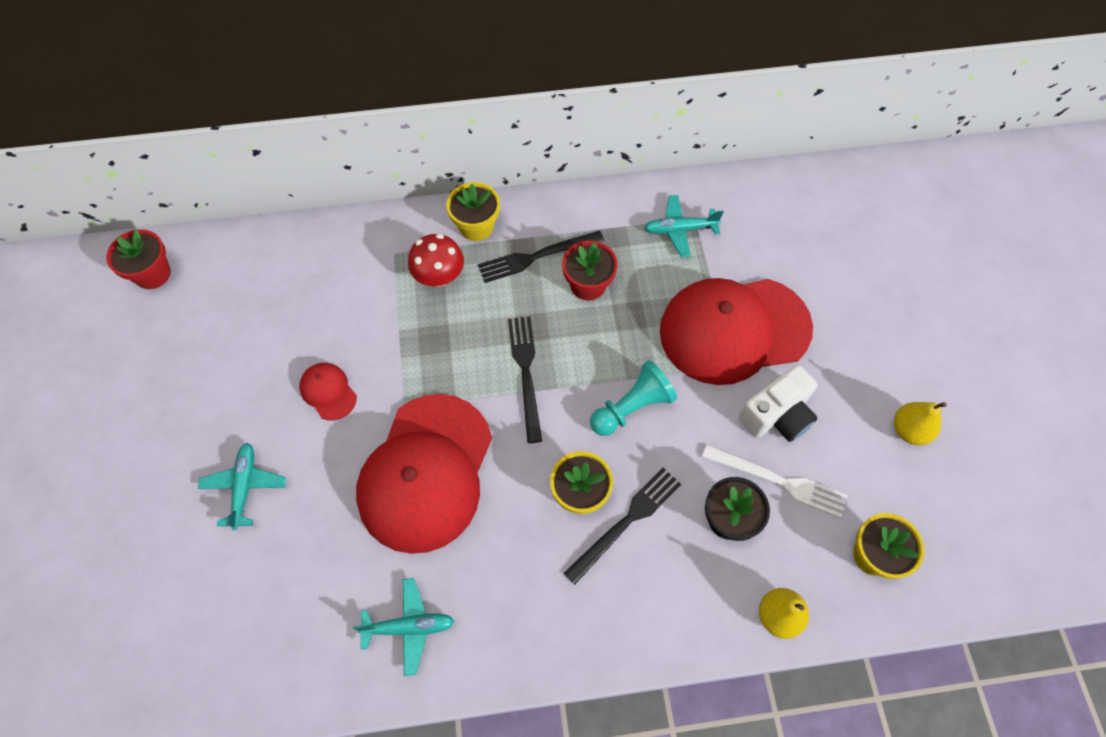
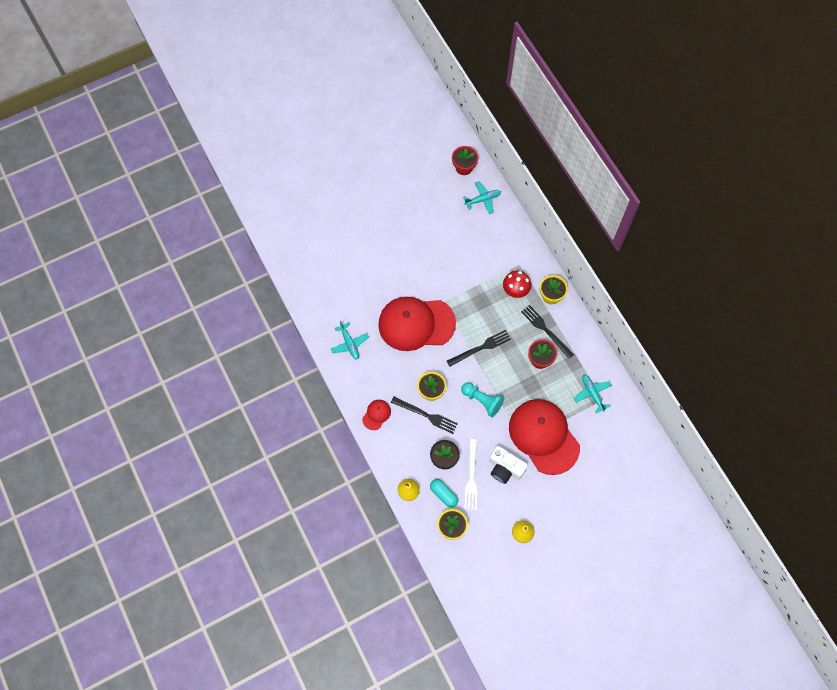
camera: 70 degrees right, 5 degrees up
turquoise plane [198,443,286,530] -> turquoise plane moved to [463,181,501,214]
red cap [299,363,357,420] -> red cap moved to [362,400,391,430]
none -> turquoise capsule [430,479,458,508]

